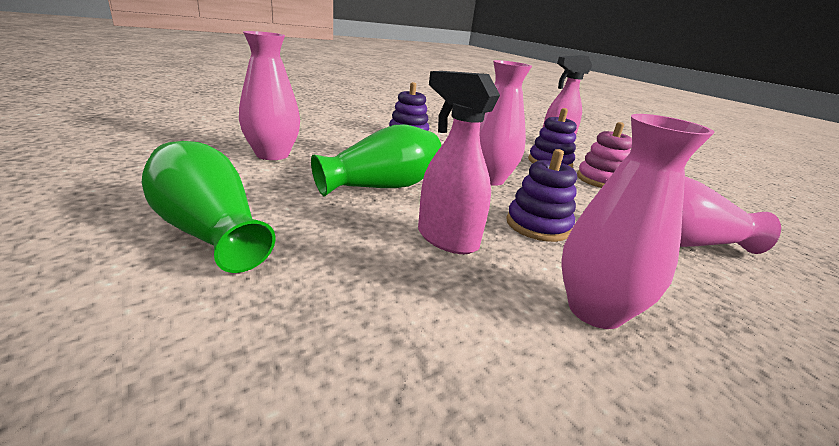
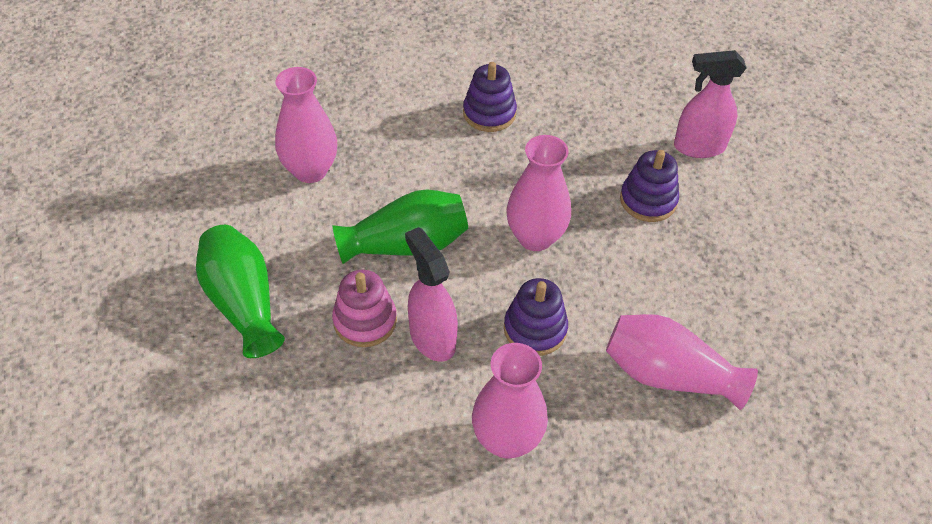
camera: 20 degrees right, 25 degrees up
pink stacking toy [577,122,632,188] -> pink stacking toy moved to [332,270,397,347]

